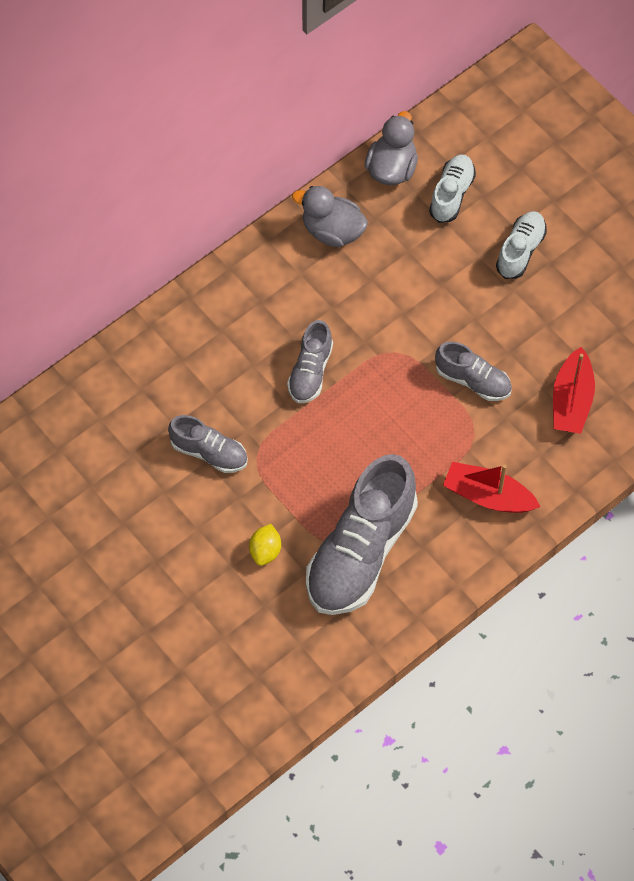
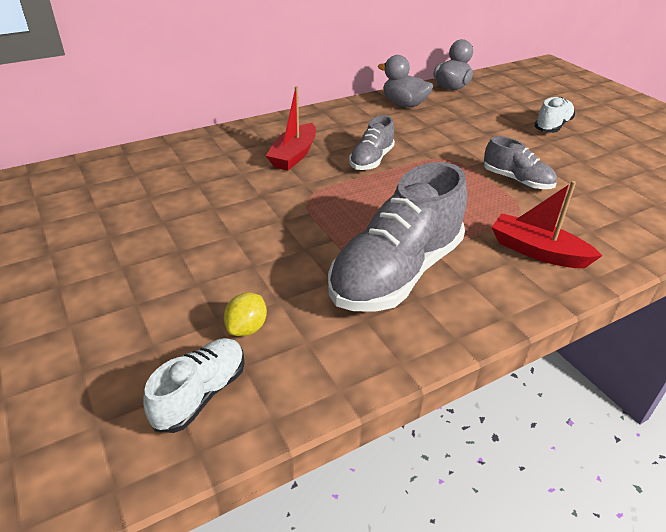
camera: 10 degrees right, 25 degrees down
grey shoe [168,415,248,473] -> none
yellow lemon [249,524,281,566] -> yellow lemon moved to [224,293,267,336]
white shoe [429,154,476,223] -> white shoe moved to [143,338,245,433]
red boat [553,347,595,434] -> red boat moved to [266,86,316,171]

